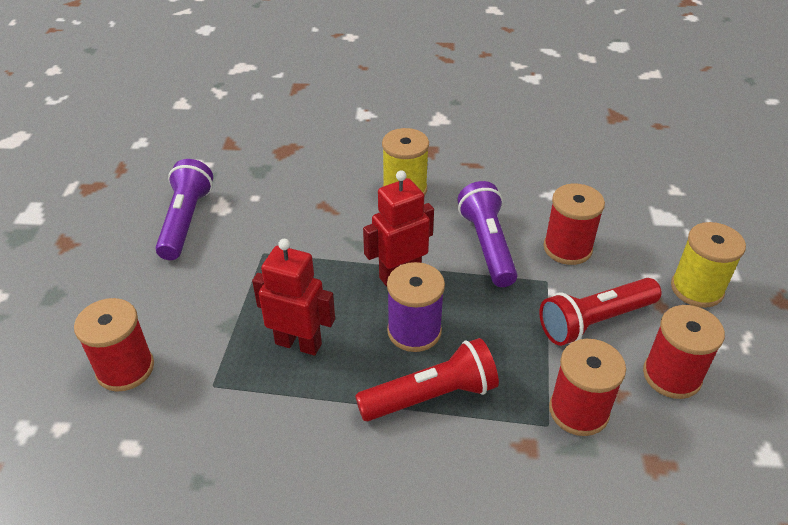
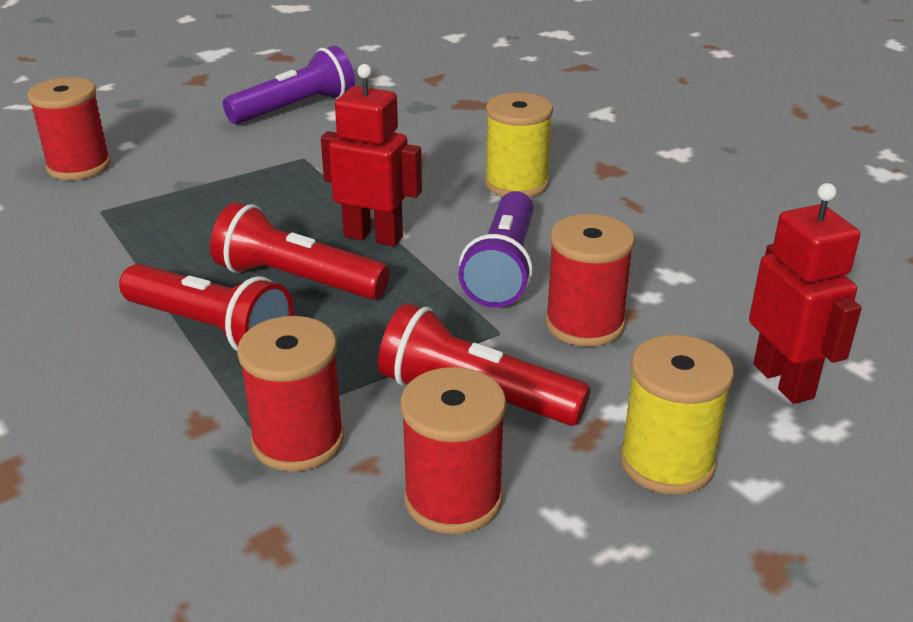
camera: 50 degrees right, 10 degrees down
red robot [252,239,335,356] -> red robot moved to [749,183,862,404]
purple spool [387,262,445,352] -> red flashlight [210,202,390,300]
purple flashlight [457,181,517,287] -> purple flashlight turned 150 degrees clockwise [458,191,534,307]

